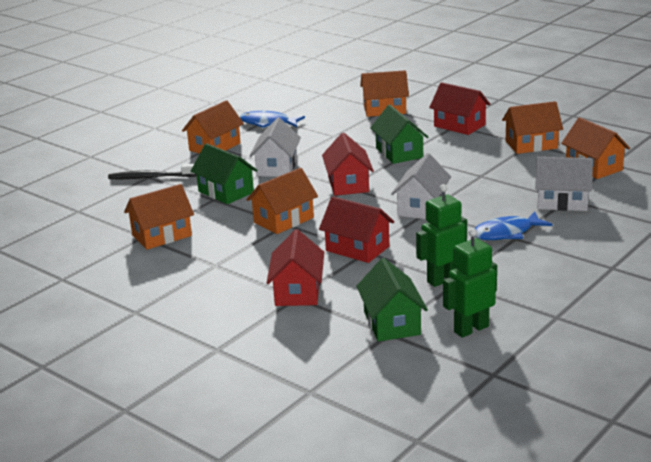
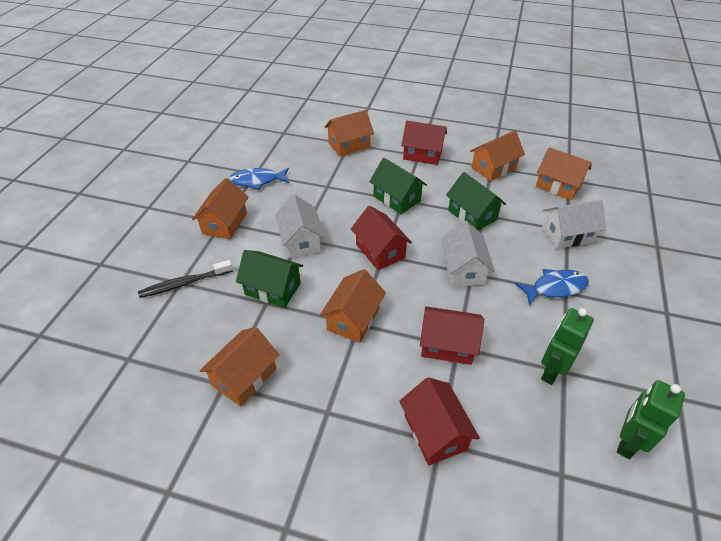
camera: 25 degrees left, 20 degrees up
green house [356,258,428,342] -> green house moved to [446,172,506,230]
blue fish [474,211,553,240] -> blue fish turned 150 degrees counterclockwise [515,269,589,305]

